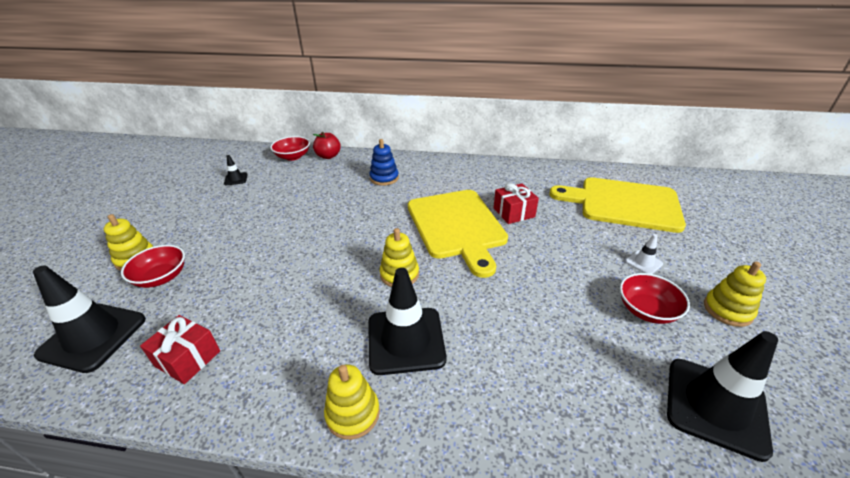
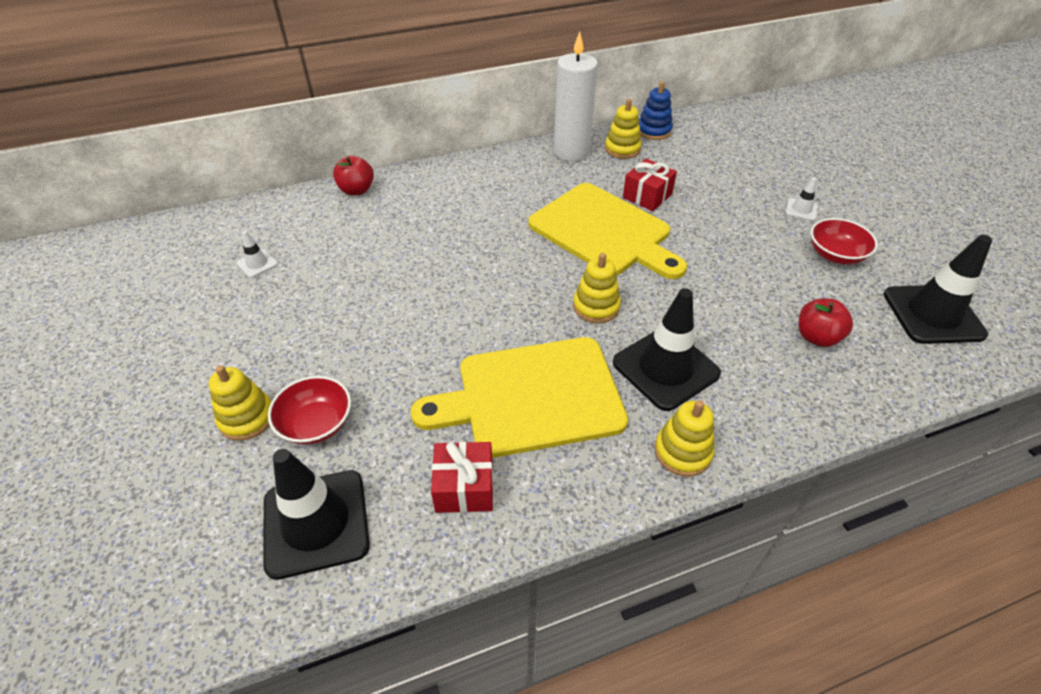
camera: 30 degrees left, 10 degrees up
black traffic cone [224,155,248,186] -> white traffic cone [237,231,278,278]
red bowl [270,136,310,161] -> none
blue stacking toy [369,139,399,186] -> blue stacking toy moved to [639,81,673,140]
yellow cutting board [549,177,686,233] -> yellow cutting board moved to [411,337,628,458]
yellow stacking toy [704,262,766,327] -> yellow stacking toy moved to [605,99,642,159]
none -> white candle [554,31,598,161]
none -> red apple [798,299,853,347]

